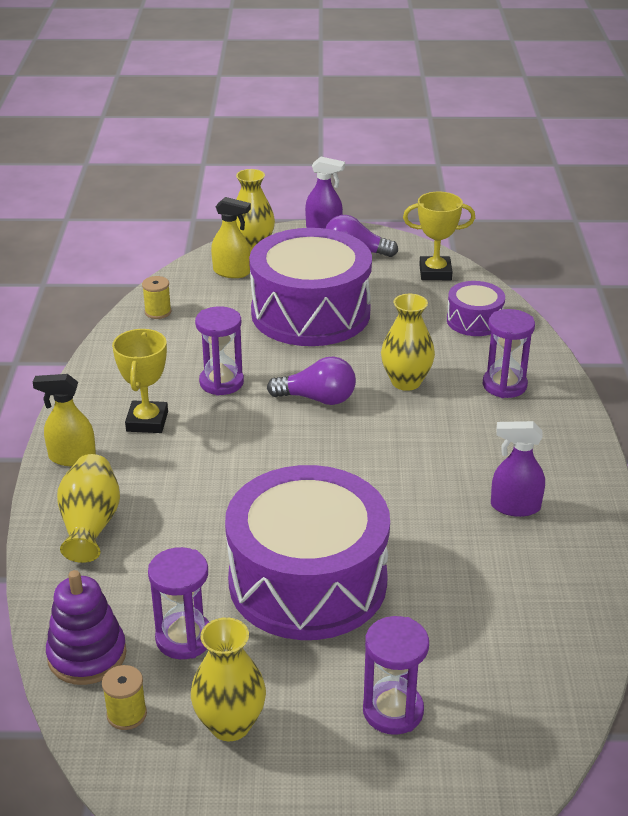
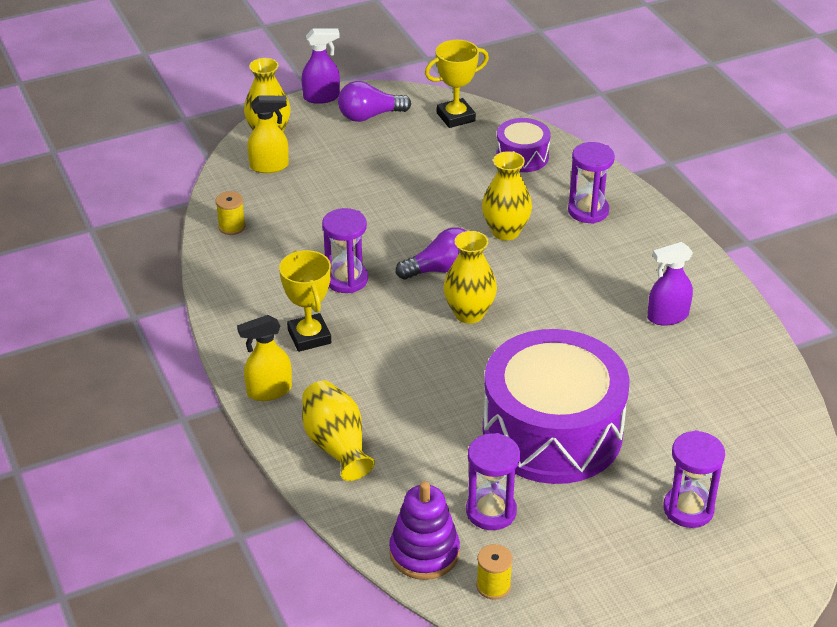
camera: 25 degrees left, 5 degrees up
yellow vase [191,617,266,741] -> yellow vase moved to [443,231,497,324]
purple drum [249,228,372,346] -> none

